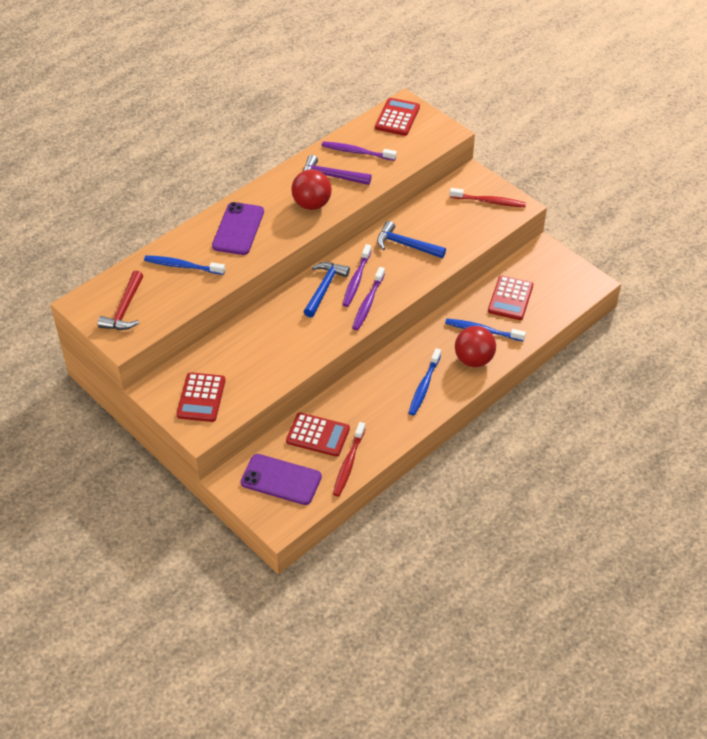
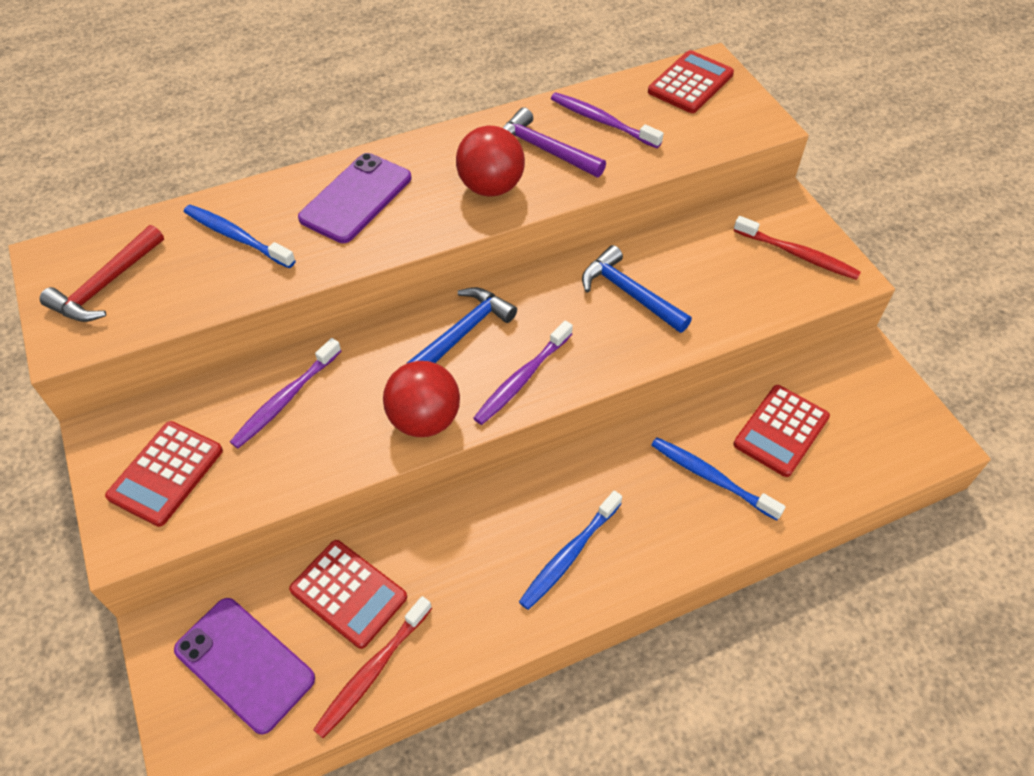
camera: 20 degrees right, 5 degrees up
purple toothbrush [342,244,371,307] -> purple toothbrush moved to [230,338,341,448]
red ball [455,326,496,367] -> red ball moved to [383,361,460,437]

